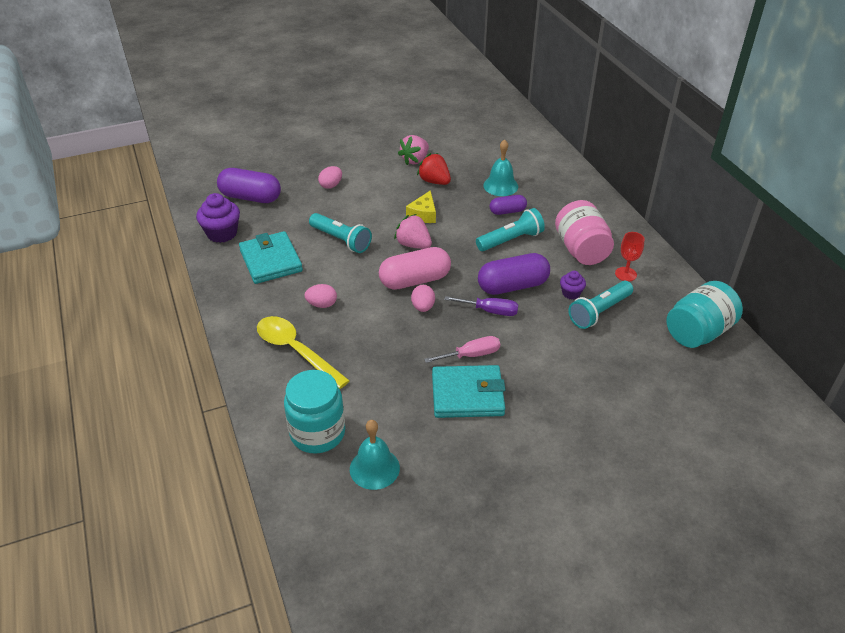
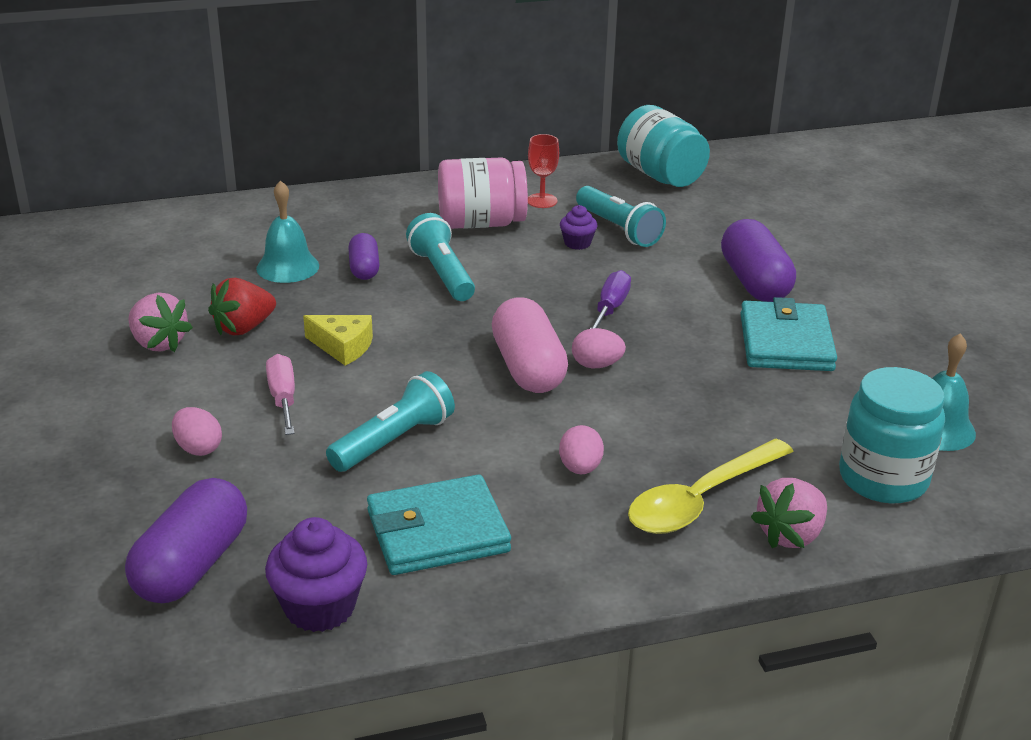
camera: 85 degrees left, 10 degrees down
pink strawberry [394,214,432,249] -> pink strawberry moved to [751,478,827,548]
pink screwdriver [424,336,500,363] -> pink screwdriver moved to [266,354,295,435]
purple capsule [478,253,550,295] -> purple capsule moved to [721,219,796,302]

